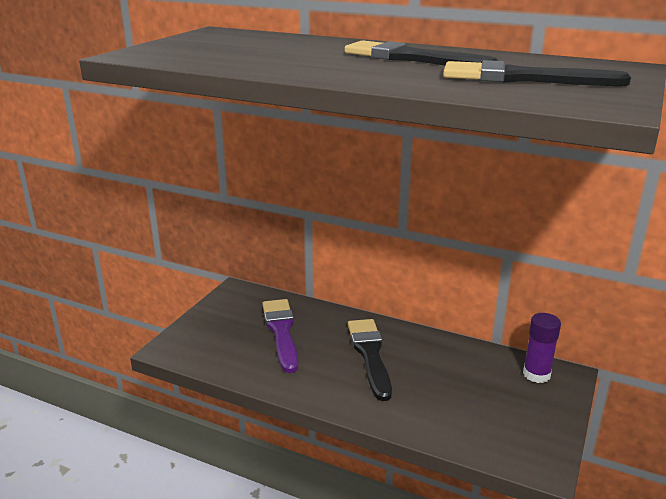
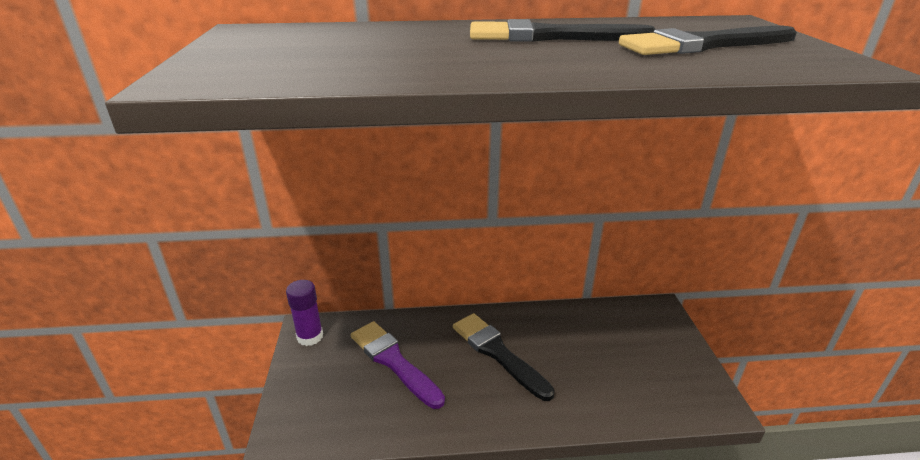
camera: 30 degrees left, 5 degrees up
purple glue stick [523,313,561,383] -> purple glue stick moved to [286,280,323,346]

